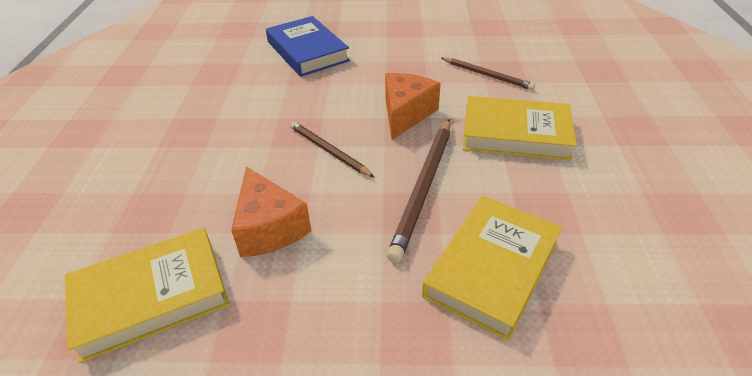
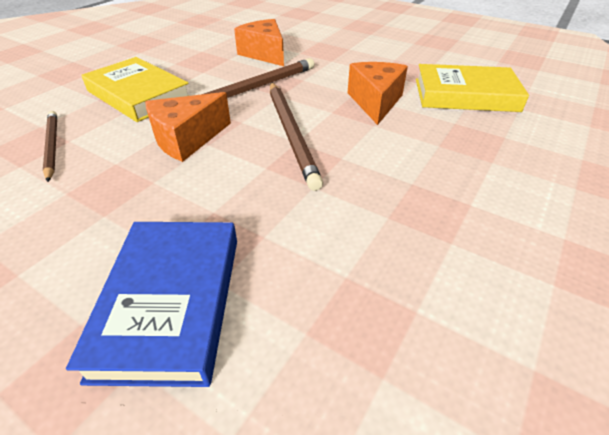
camera: 150 degrees left, 0 degrees up
brown pencil [290,121,375,178] -> brown pencil [270,82,323,191], size x1.59
yellow book [422,196,562,341] -> orange cheese [234,19,284,66]

